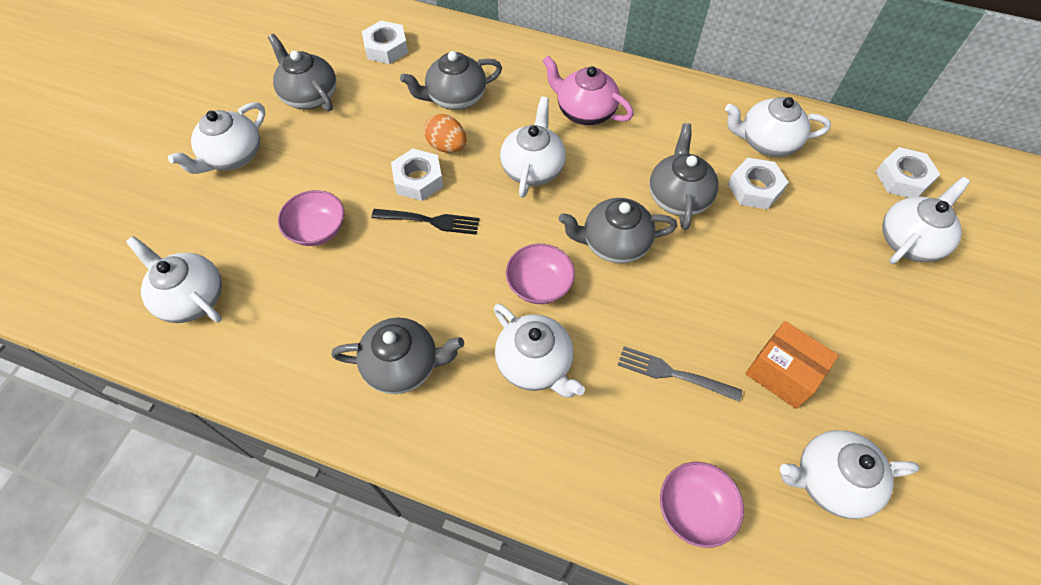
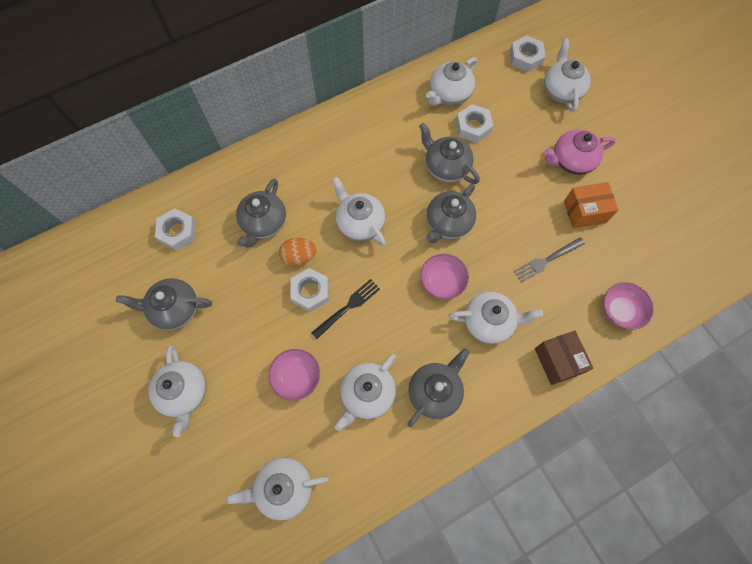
camera: 50 degrees left, 10 degrees up
pink teapot [543,56,634,125] -> pink teapot moved to [544,129,616,175]
white teapot [780,430,920,519] -> white teapot moved to [335,354,396,431]
none -> brown box [535,331,594,385]

